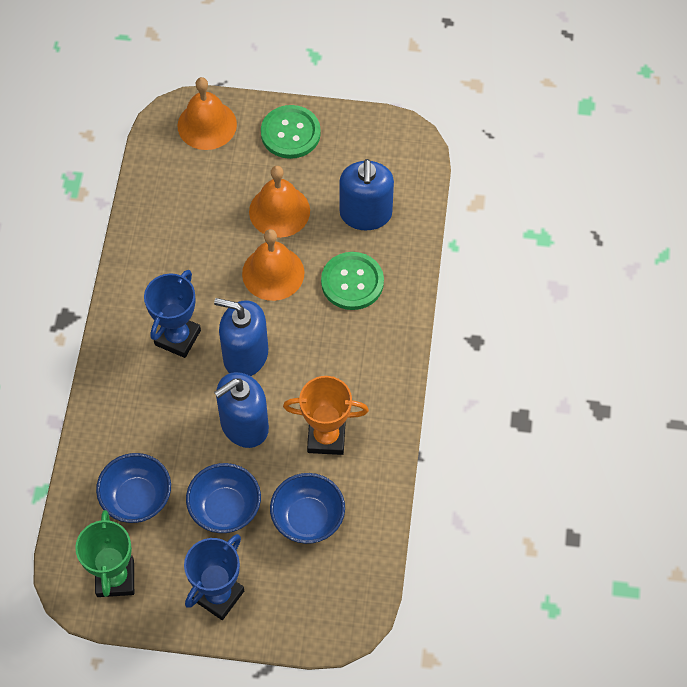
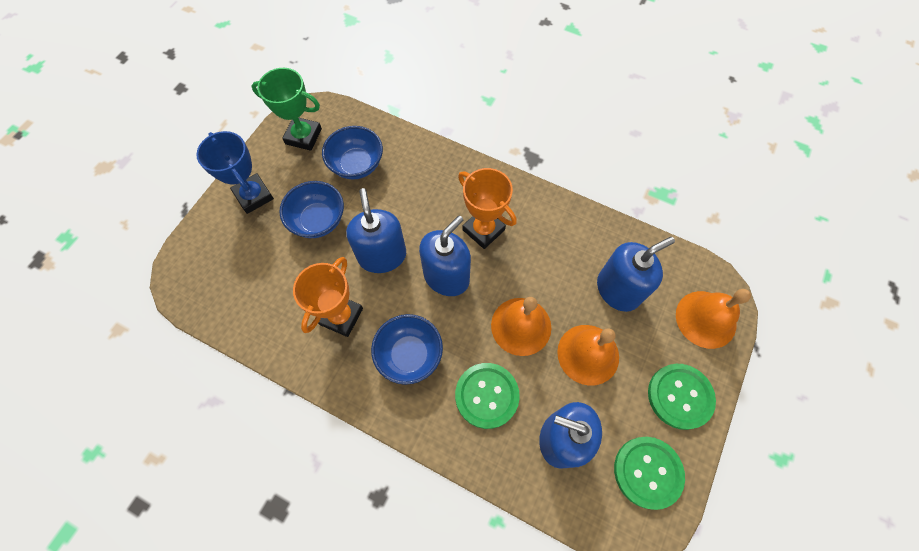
camera: 110 degrees right, 5 degrees up
blue trophy [144,270,201,358] -> orange trophy [458,168,517,249]
blue bowl [270,473,345,544] -> blue bowl moved to [371,314,443,385]
none -> blue soap dispenser [597,237,675,312]
none -> green button [614,437,685,510]

